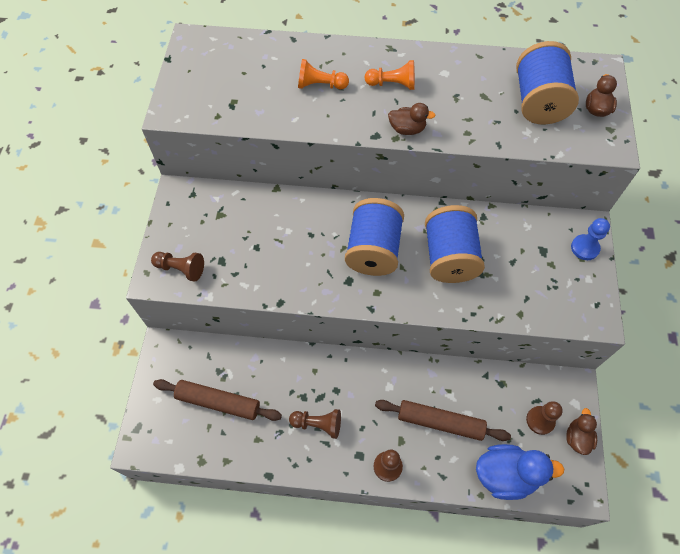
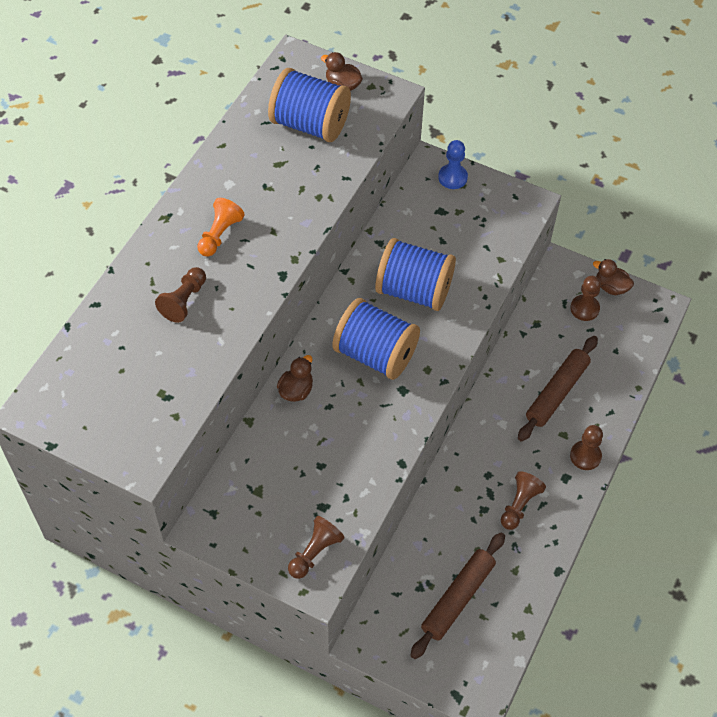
camera: 70 degrees left, 5 degrees down
orange pawn [298,59,349,89] -> brown pawn [155,267,206,323]
brown duck [388,103,436,135] -> brown duck moved to [277,355,313,402]
blue duck [476,444,564,500] -> none

